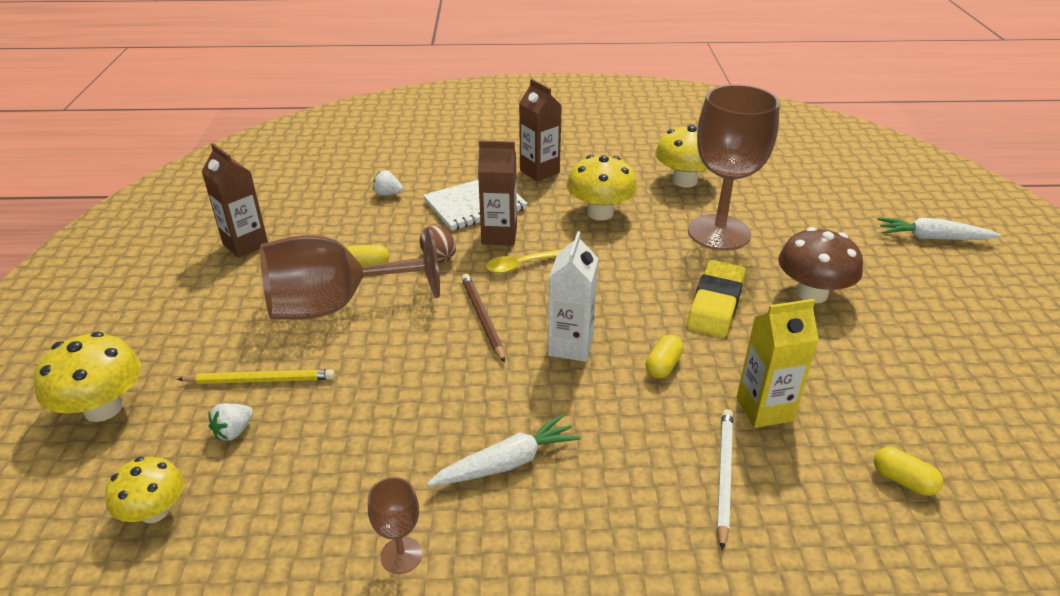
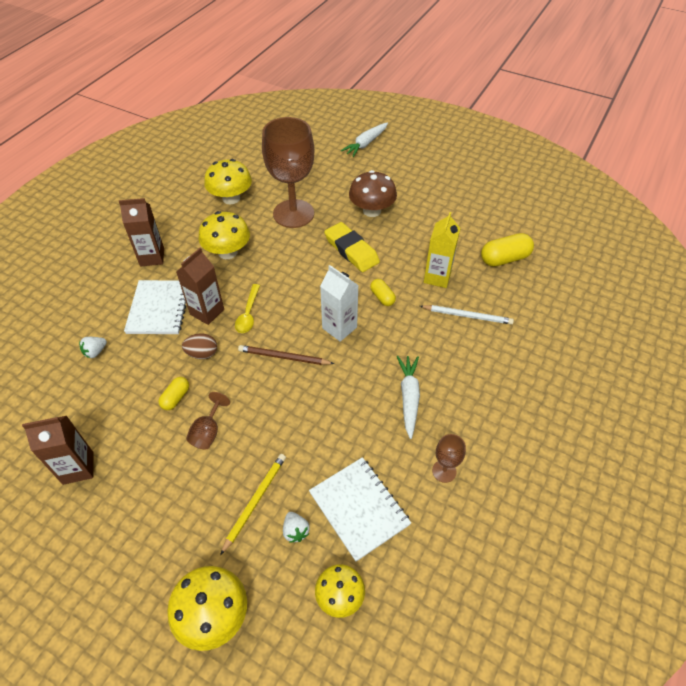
camera: 60 degrees left, 15 degrees up
brown goblet [260,228,440,320] -> brown goblet [186,392,230,449], size x0.42
white pencil [717,409,733,550] -> white pencil turned 150 degrees clockwise [420,305,514,325]
yellow capsule [874,447,943,496] -> yellow capsule [481,233,534,267], size x1.72
none -> white notebook [309,457,411,562]

